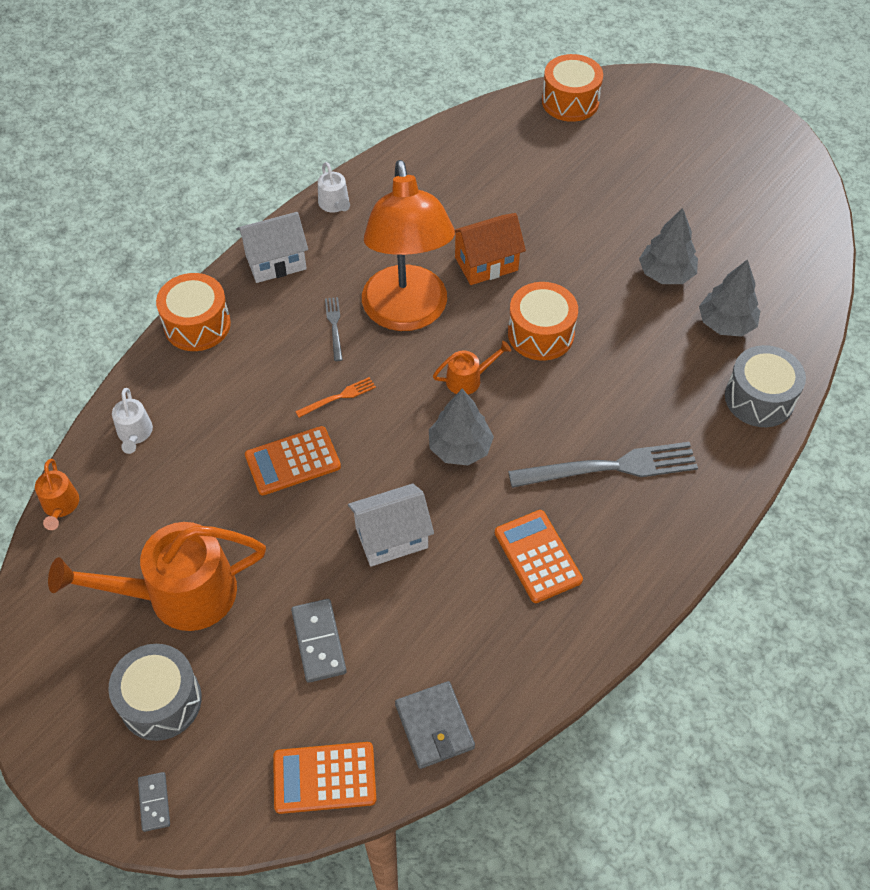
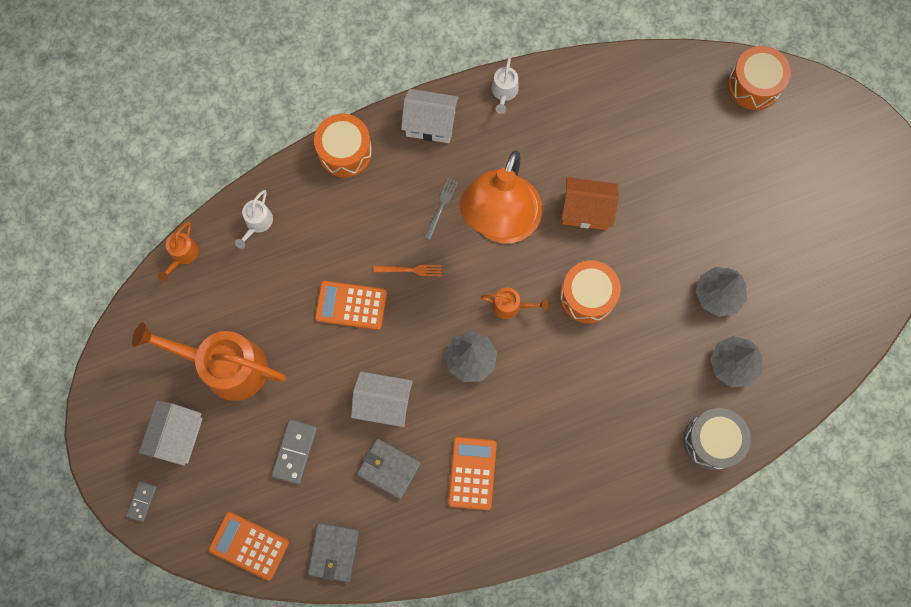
camera: 30 degrees right, 20 degrees up
grey drum [108,644,202,741] -> white house [139,401,203,466]
grey fork [508,442,698,488] -> none
none -> grey wallet [357,438,421,500]

